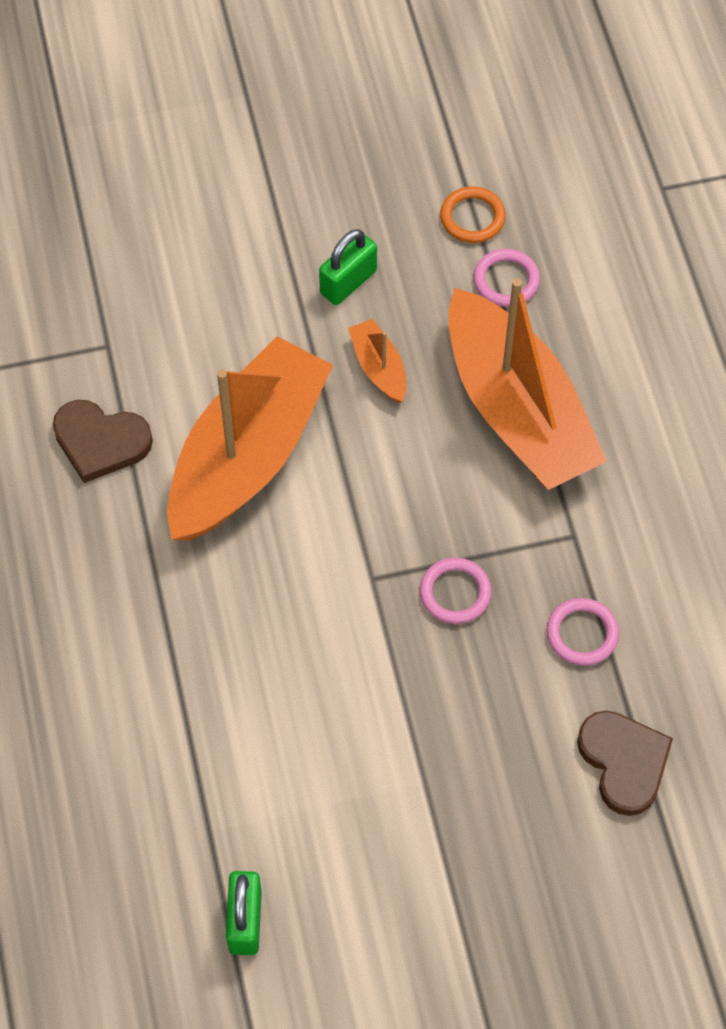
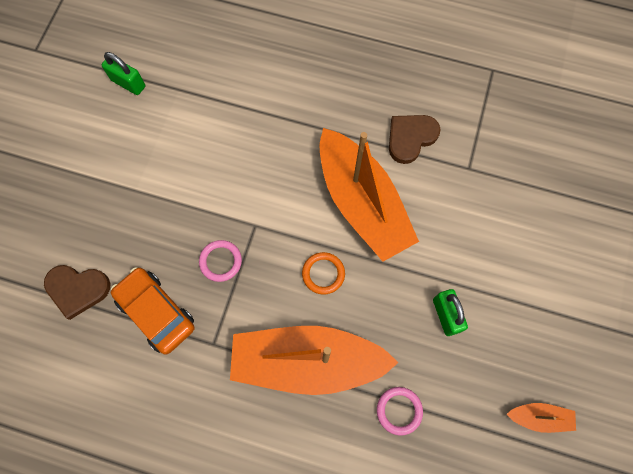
camera: 120 degrees right, 10 degrees up
orange boat [348,319,406,403] -> orange boat moved to [506,403,576,433]
orange ring [440,186,506,243] -> orange ring moved to [302,252,345,294]
pink ring [547,598,619,666] -> orange car [111,267,195,355]

